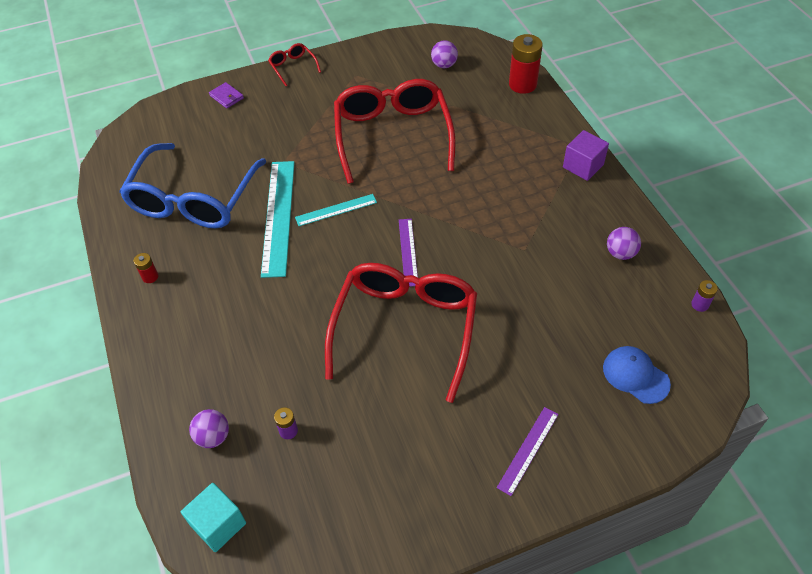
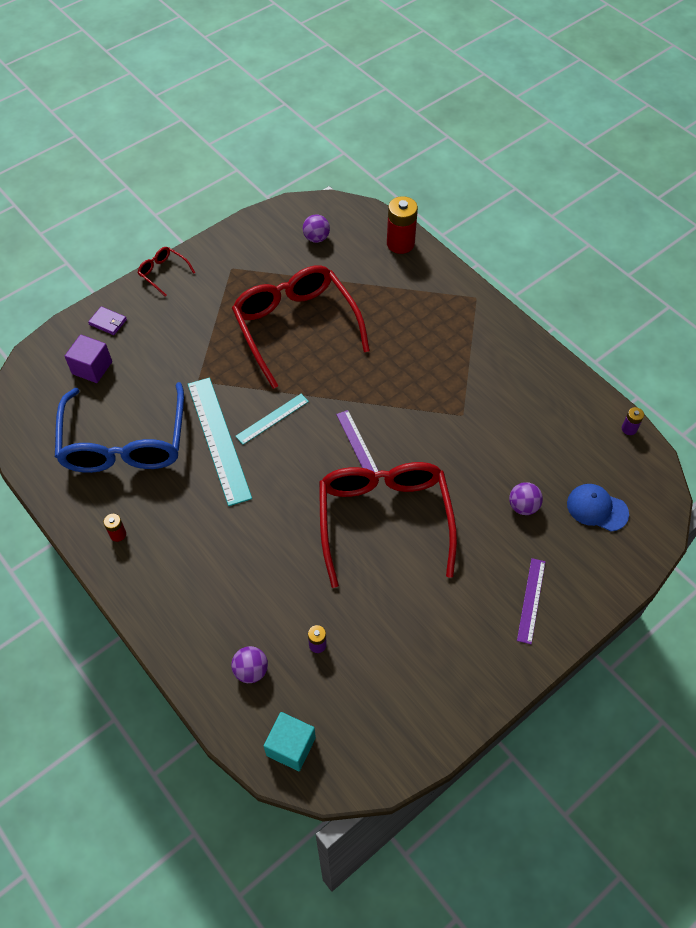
camera: 20 degrees left, 5 degrees up
purple cube [563,130,609,181] -> purple cube moved to [65,334,112,383]
purple ball [607,227,641,260] -> purple ball moved to [509,482,543,515]

